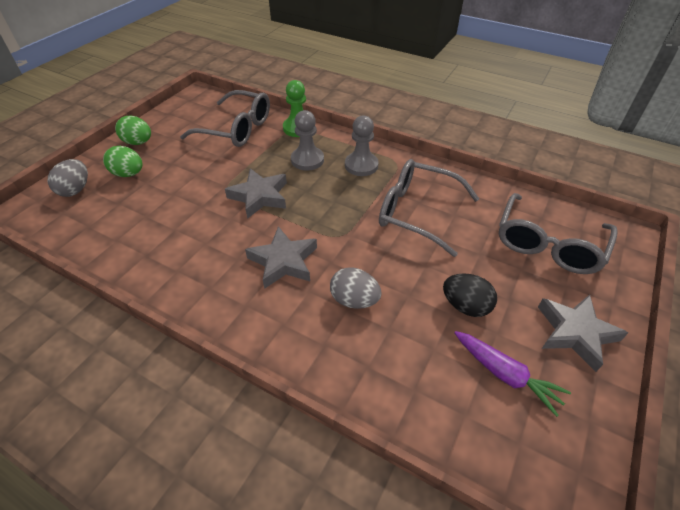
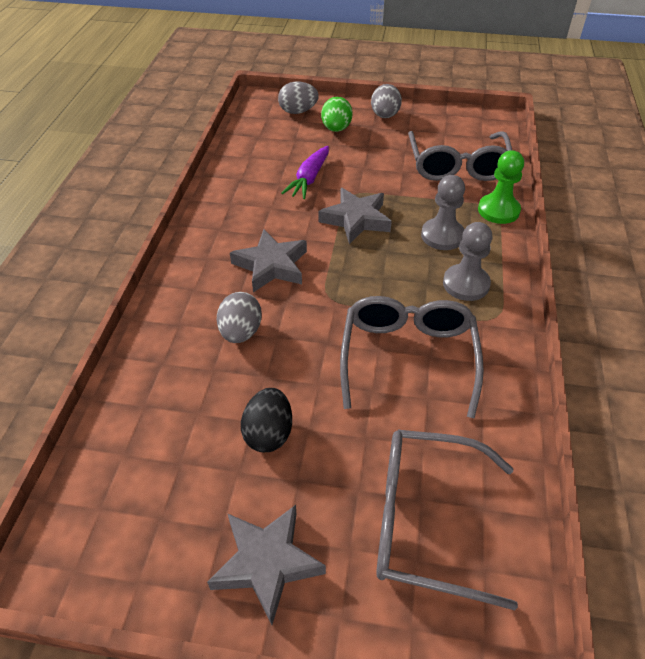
camera: 70 degrees right, 0 degrees up
green egg [115,115,151,145] -> grey egg [371,84,402,118]
purple carrot [454,331,571,417] -> purple carrot moved to [282,146,329,199]

